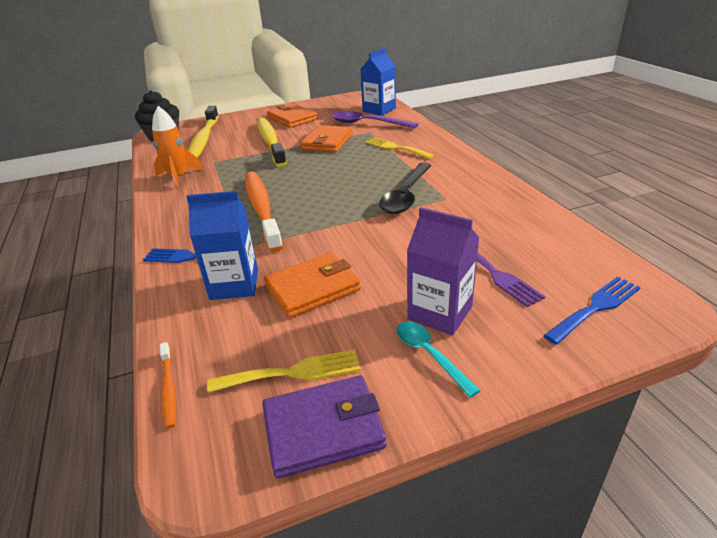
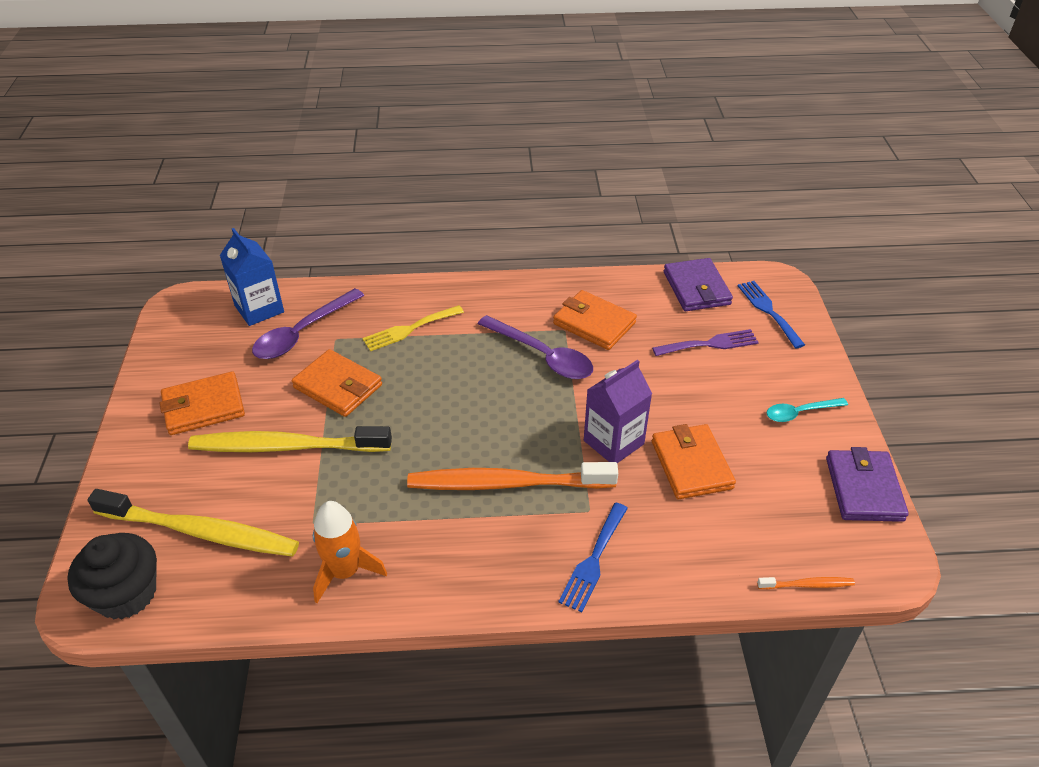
camera: 75 degrees left, 10 degrees up
blue carton [186,191,258,300] -> none
yellow fork [207,350,360,393] -> none
black spoon [379,163,432,214] -> purple spoon [477,315,593,379]
purple carton [407,207,479,335] -> purple carton moved to [584,360,652,463]
none -> orange wallet [553,290,637,350]
none -> purple wallet [664,258,733,311]

